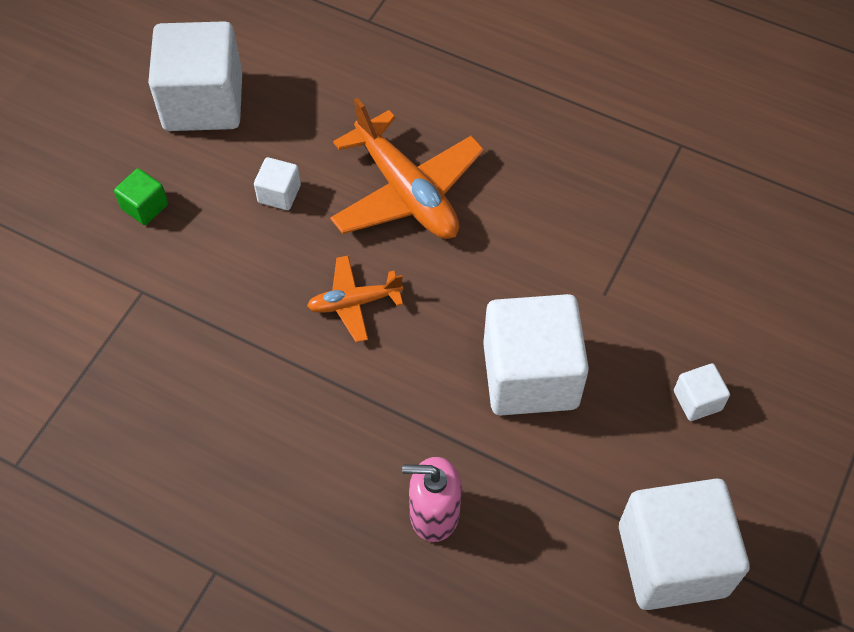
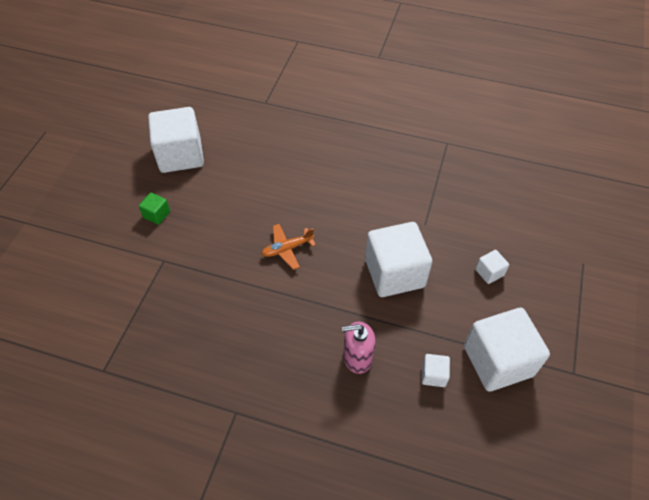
camera: 10 degrees left, 5 degrees down
white cube [254,157,301,210] -> white cube moved to [422,354,450,387]
orange plane [330,98,484,239] -> none

